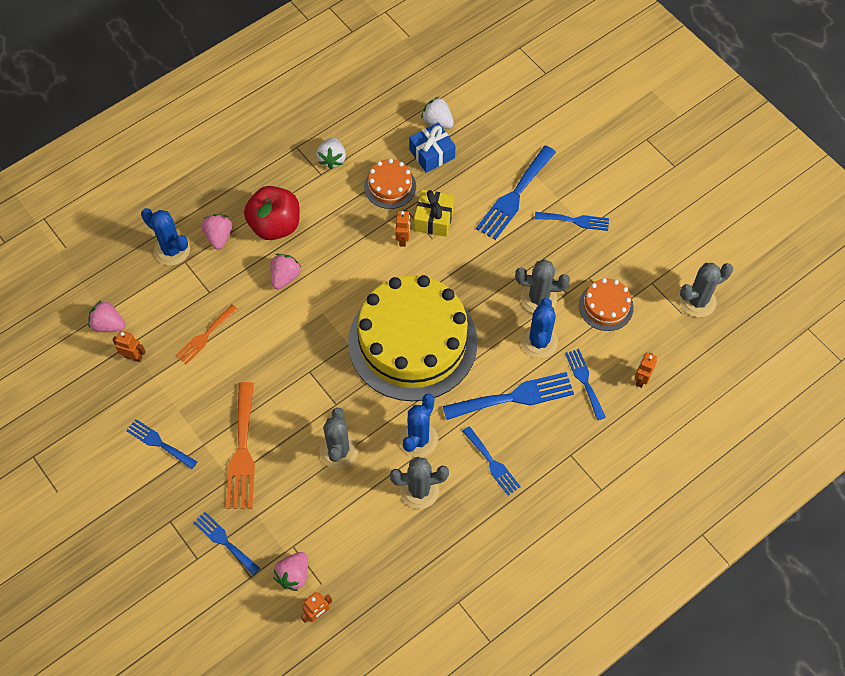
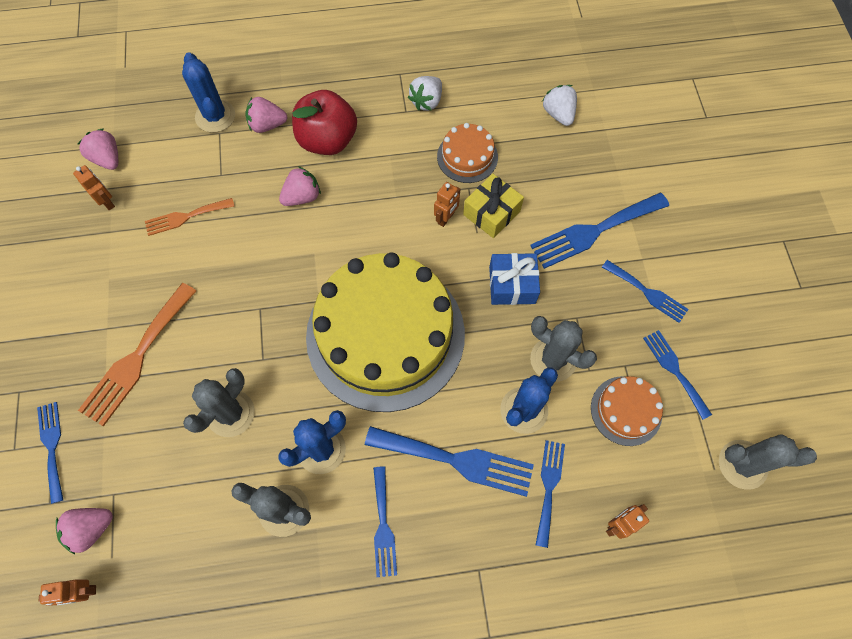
camera: 30 degrees right, 5 degrees up
blue fork [126,419,197,469] -> blue fork moved to [643,330,712,420]
pink strawberry [202,214,232,250] -> pink strawberry turned 120 degrees counterclockwise [245,97,288,133]
blue gift [409,123,455,173] -> blue gift moved to [489,253,540,305]

